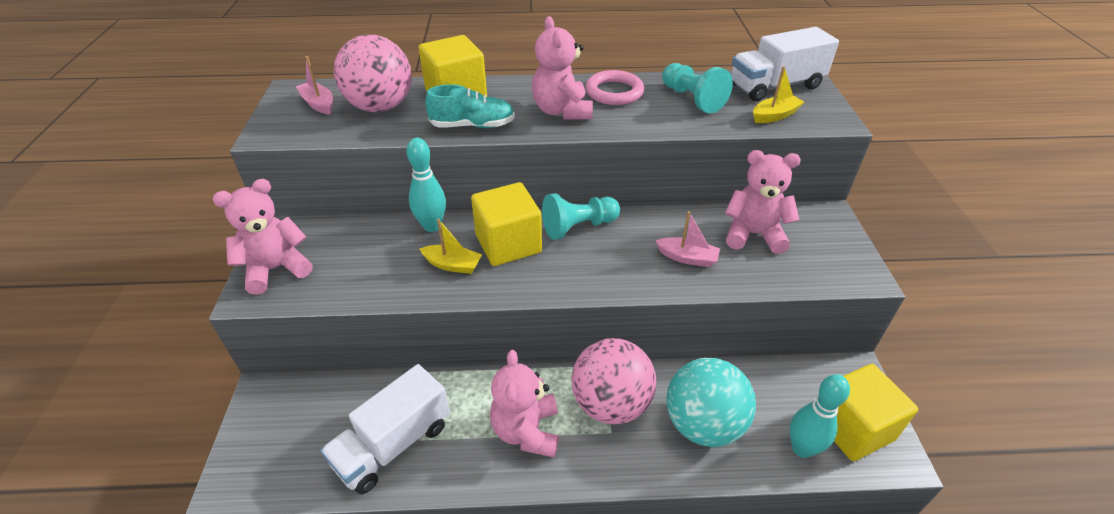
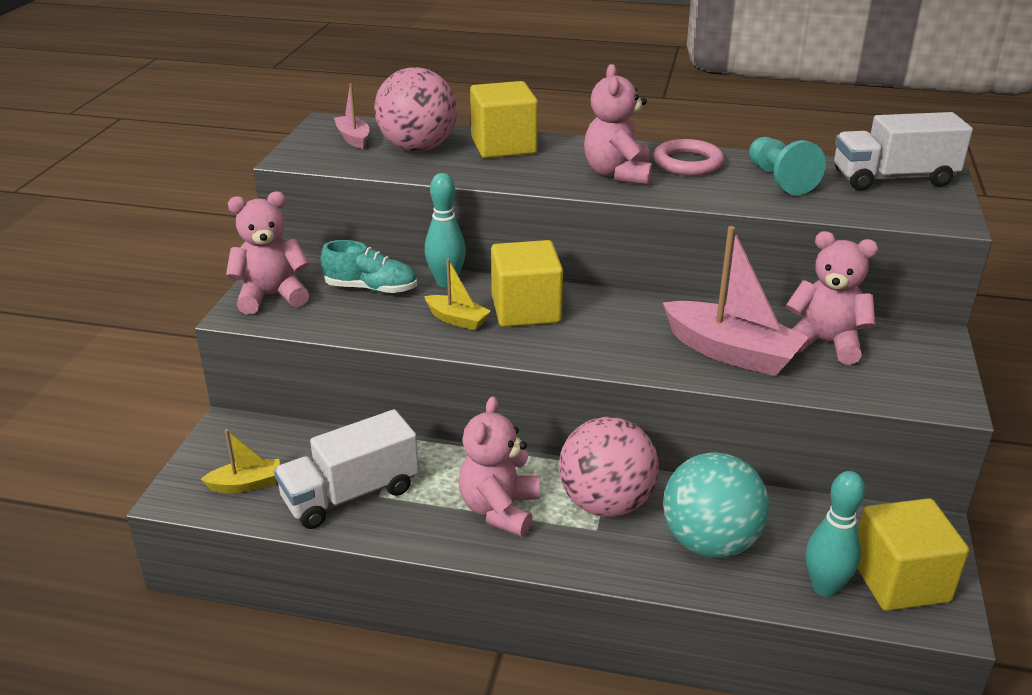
camera: 15 degrees right, 10 degrees down
turquoise shoe [425,84,515,128] -> turquoise shoe moved to [321,240,417,294]
turquoise pawn [542,193,620,240] -> none
pink boat [656,211,720,267] -> pink boat [663,226,809,376], size x1.93
yellow boat [753,66,804,123] -> yellow boat moved to [201,429,280,493]

